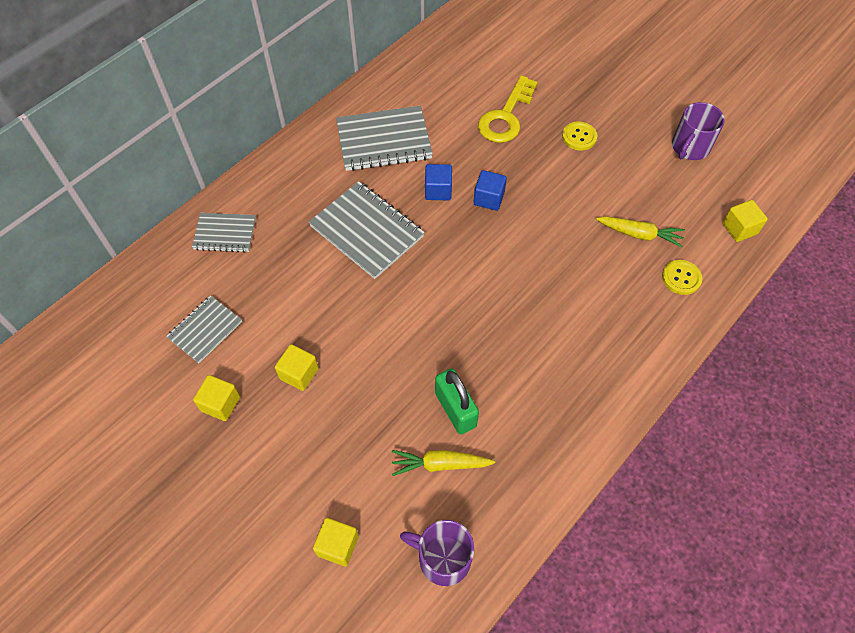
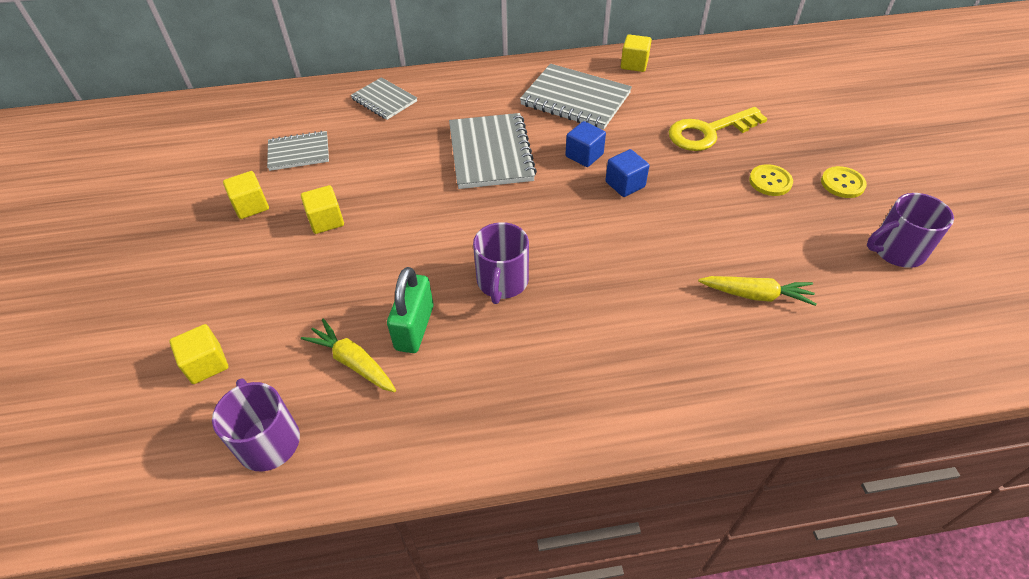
camera: 40 degrees right, 10 degrees down
yellow carrot [596,216,685,248] -> yellow carrot turned 45 degrees counterclockwise [698,276,816,306]
yellow button [662,260,702,295] -> yellow button moved to [821,166,867,198]
yellow cube [722,200,768,242] -> yellow cube moved to [621,34,652,72]
none -> purple mug [473,222,529,304]

